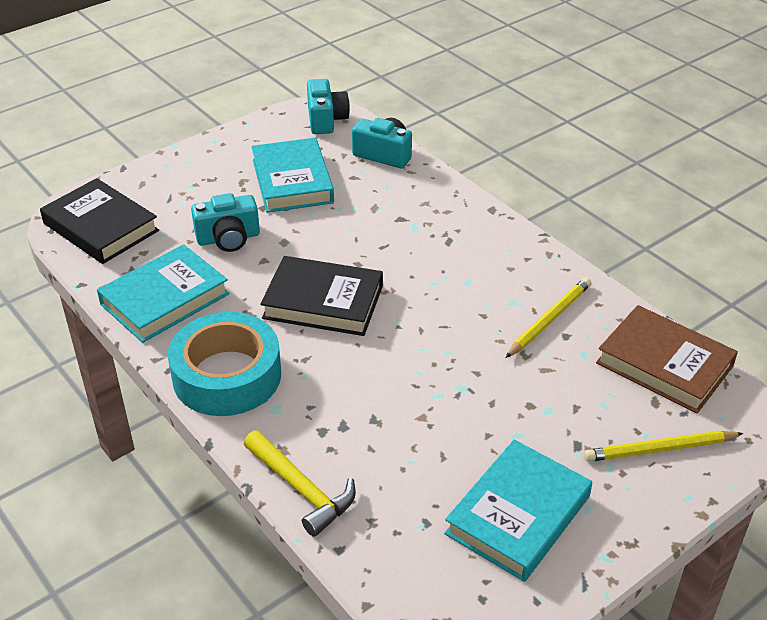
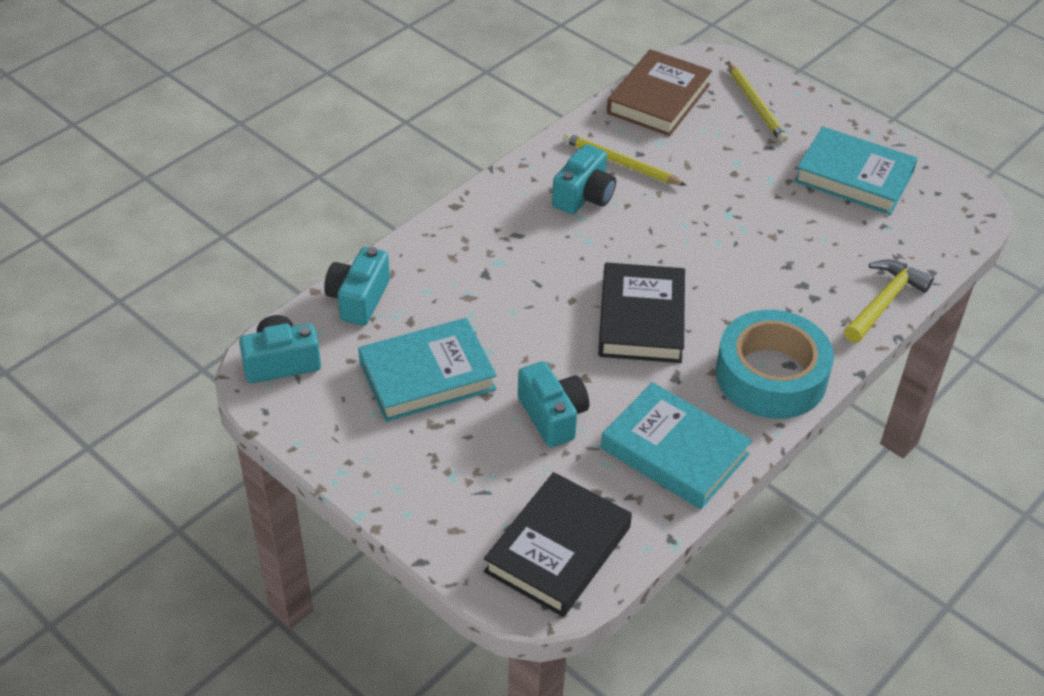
camera: 100 degrees left, 5 degrees up
none -> turquoise camera [552,144,616,214]

